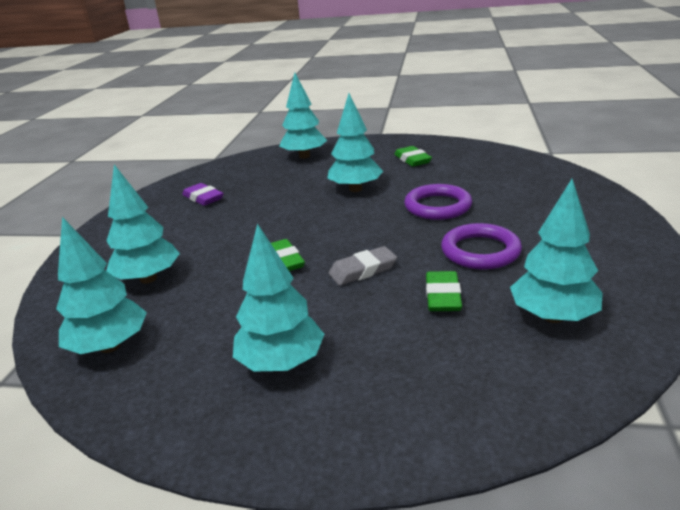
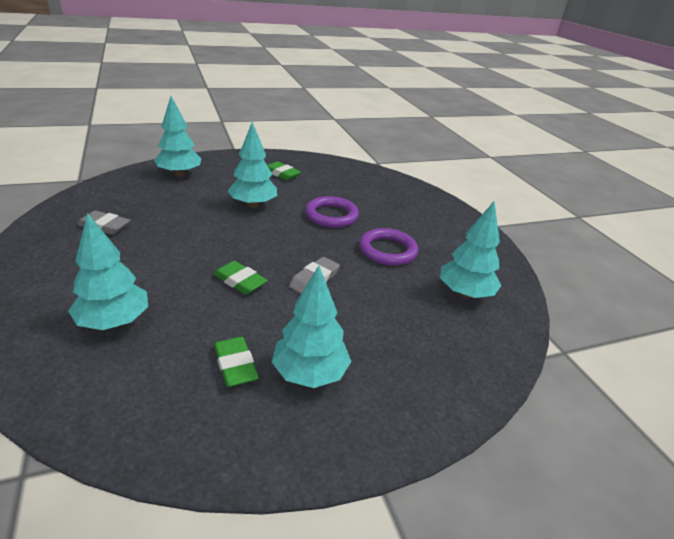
camera: 35 degrees left, 5 degrees up
turquoise tree [56,217,147,354] -> none
purple eraser [182,183,223,206] -> grey eraser [77,211,131,235]
green eraser [426,271,462,311] -> green eraser moved to [214,337,259,387]

